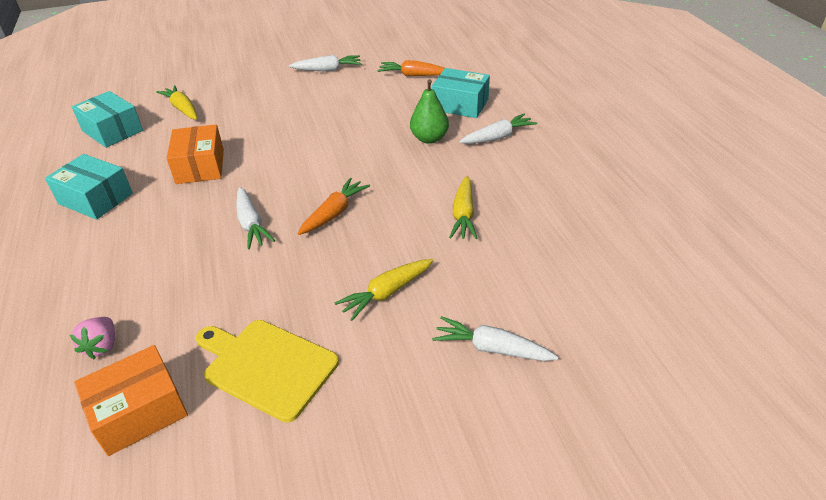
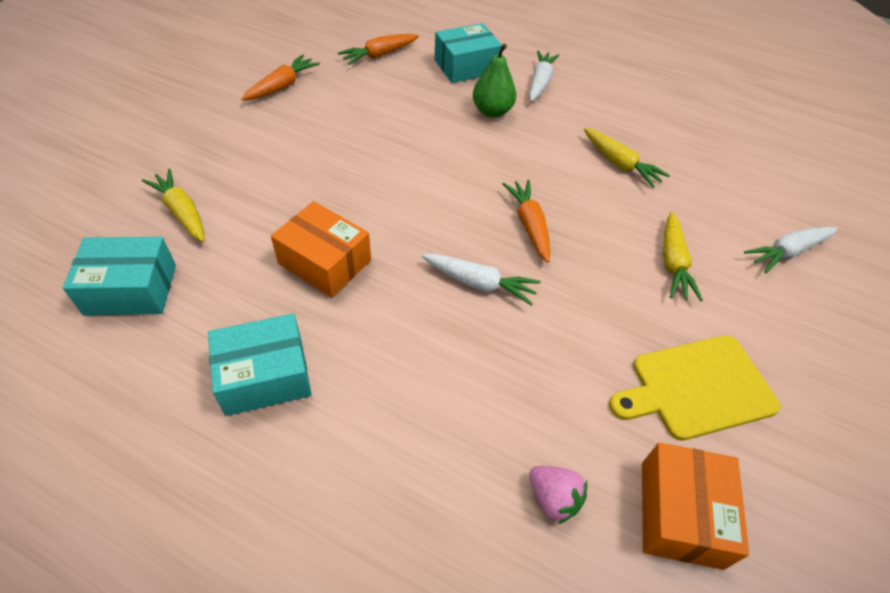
camera: 50 degrees left, 10 degrees up
yellow carrot [156,85,197,120] -> yellow carrot turned 45 degrees clockwise [142,169,205,242]
white carrot [289,55,361,71] -> orange carrot [241,55,320,100]

